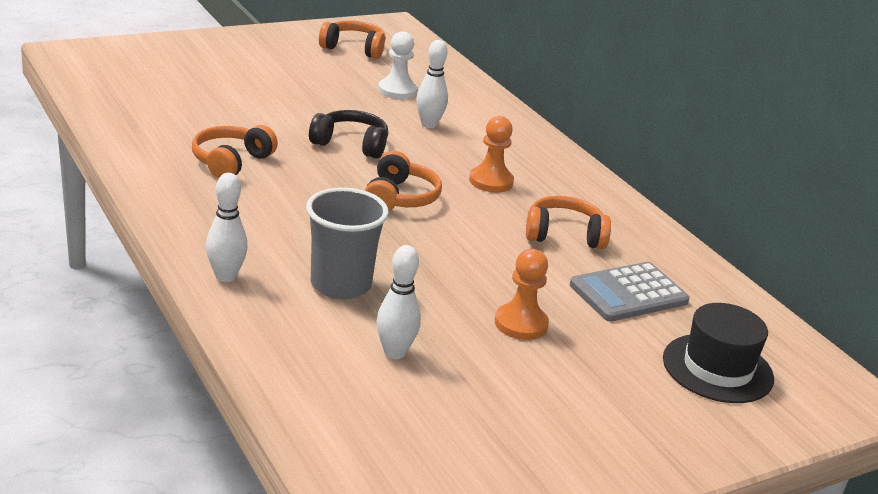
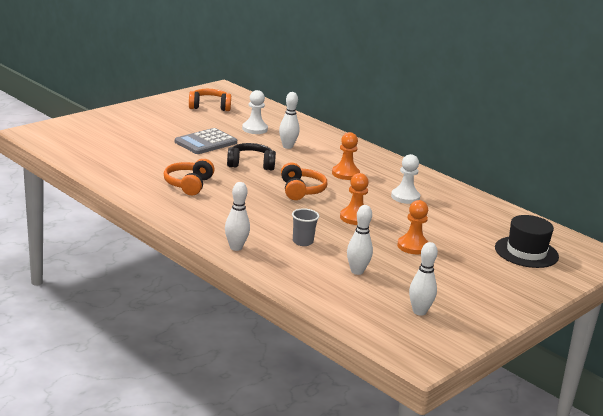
camera: 15 degrees left, 5 degrees down
grey cup [306,187,389,299] -> grey cup [292,208,319,246], size x0.57
orange headphones [526,196,611,249] -> white pawn [391,154,420,204]
grey calculator [570,262,690,322] -> grey calculator moved to [175,128,237,154]
none -> orange pawn [340,173,369,225]
none -> white bowling pin [409,242,438,316]

